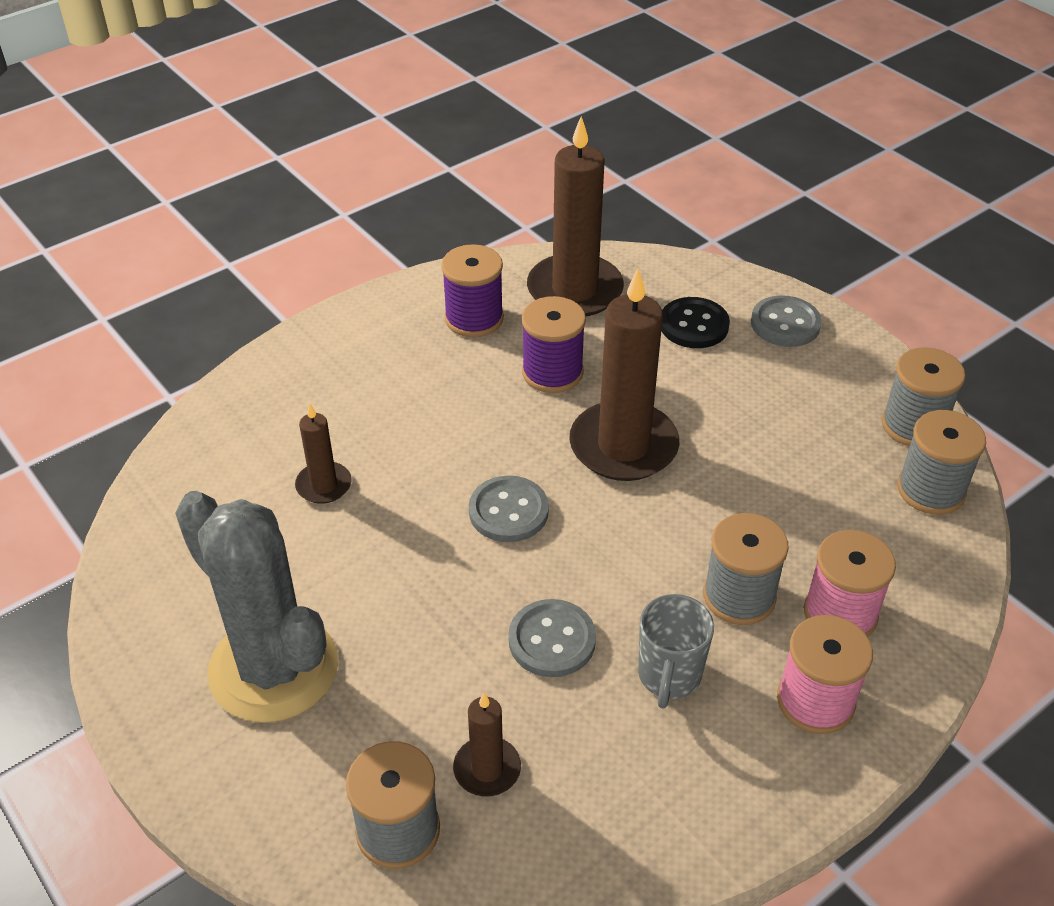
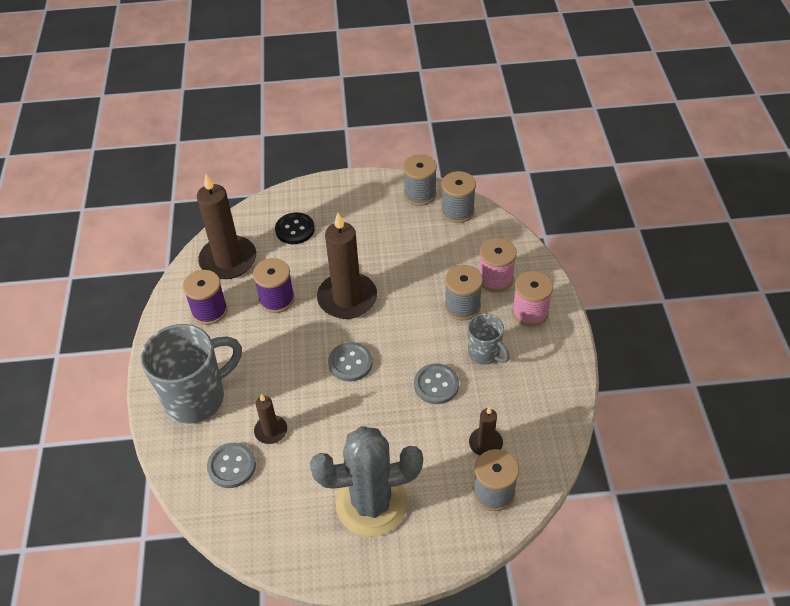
camera: 55 degrees left, 5 degrees up
grey button [751,295,822,347] -> grey button moved to [207,443,256,488]
none -> grey mug [140,324,242,424]

